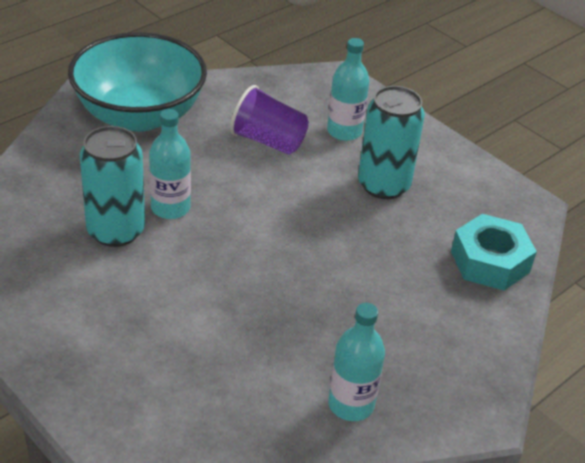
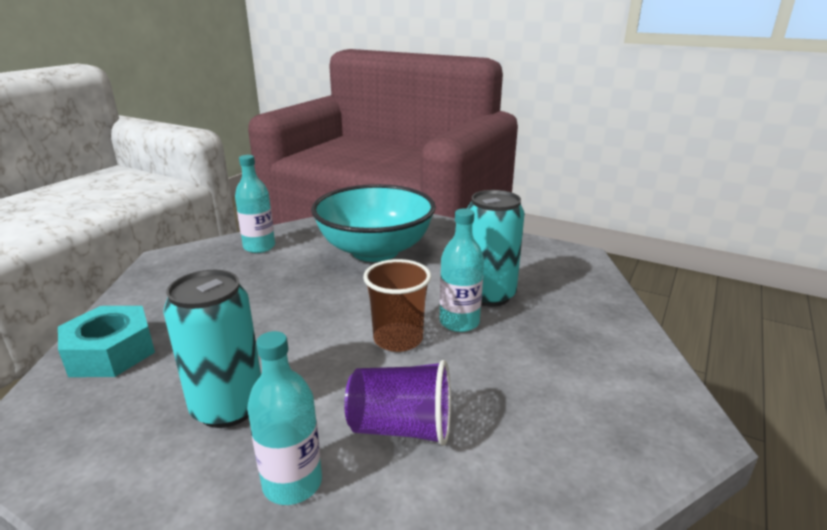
camera: 165 degrees right, 15 degrees down
turquoise bowl [68,32,207,131] -> turquoise bowl moved to [311,184,436,262]
none -> brown cup [363,259,431,352]

